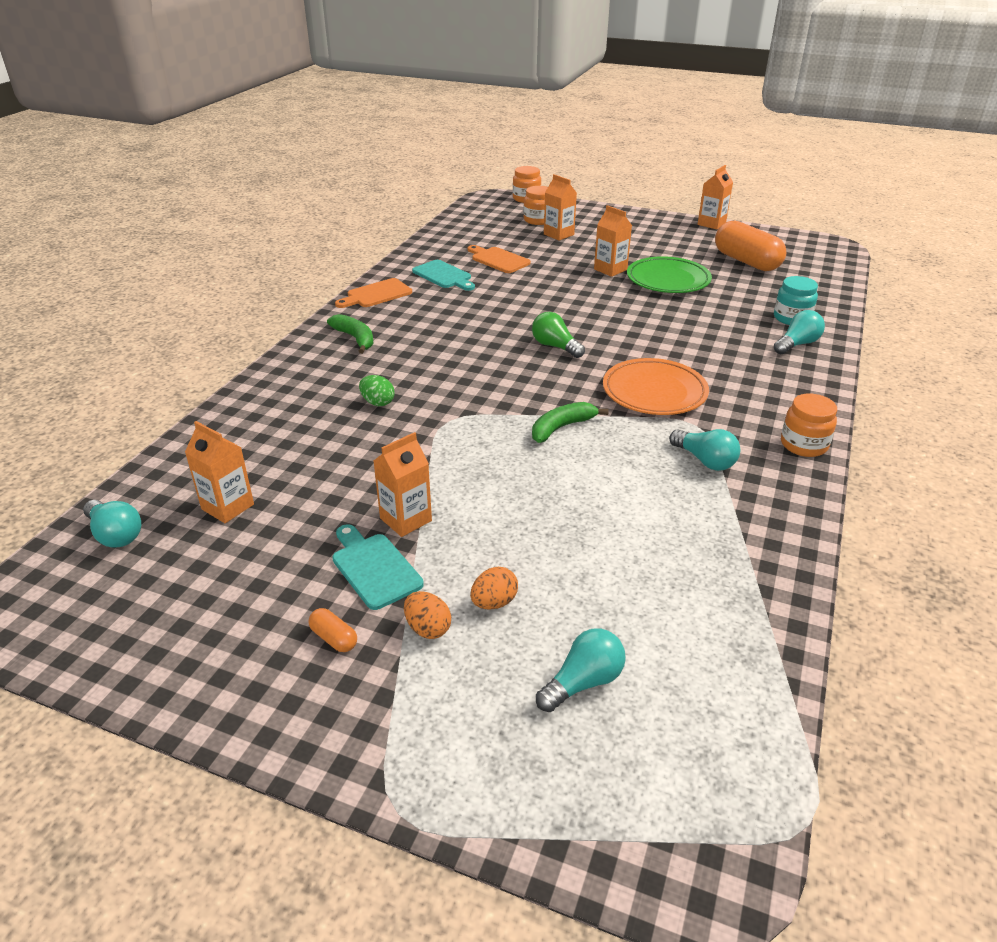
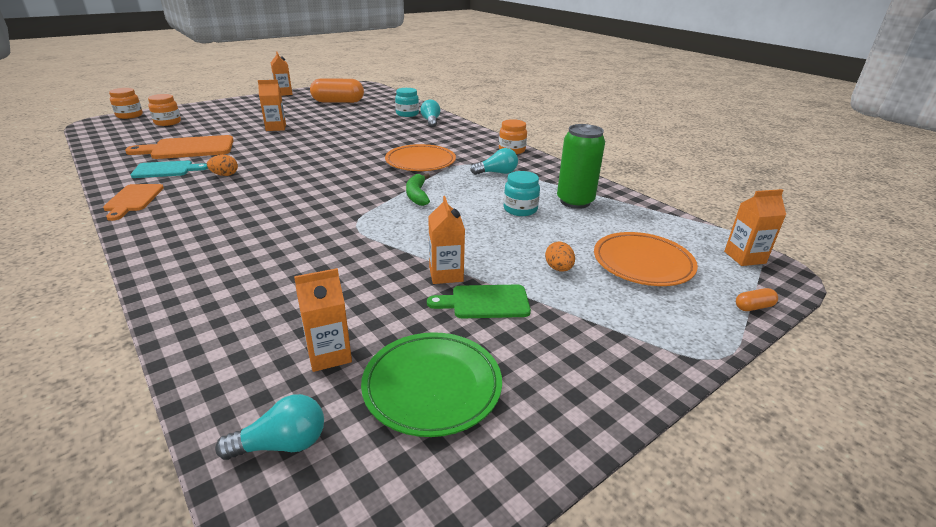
camera: 60 degrees left, 5 degrees down
orange capsule [309,608,357,652] -> orange capsule moved to [736,288,778,311]
green banana [327,314,374,354] -> none
turquoise cutting board [332,524,424,610] -> green cutting board [427,285,531,319]
green egg [359,375,394,406] -> none
orange egg [404,591,451,639] -> orange egg moved to [207,155,238,176]
orange cutting board [467,245,531,273] -> orange cutting board [125,135,234,159], size x1.56
green light bulb [532,312,585,358] -> none
turquoise light bulb [536,628,626,712] -> orange plate [594,232,698,286]
orange carton [544,174,577,241] -> orange carton moved to [724,189,786,266]
green plate [627,256,712,293] -> green plate moved to [361,332,502,437]
none -> turquoise jar [504,171,540,216]
none -> green can [557,124,605,209]

